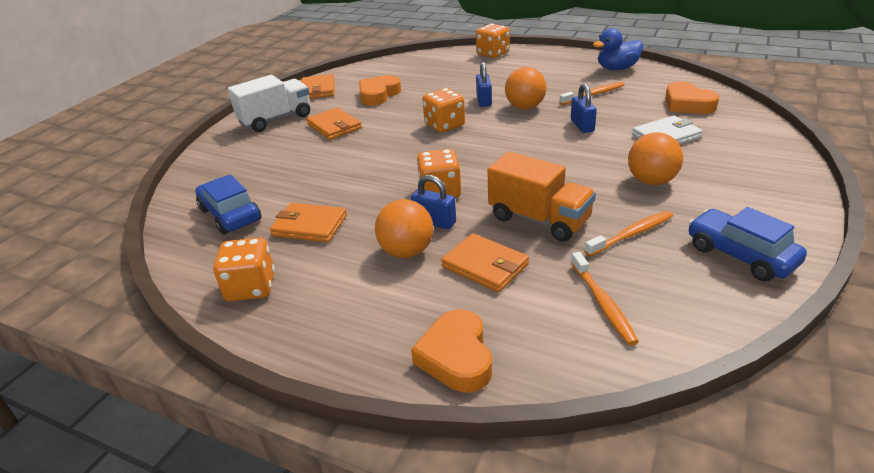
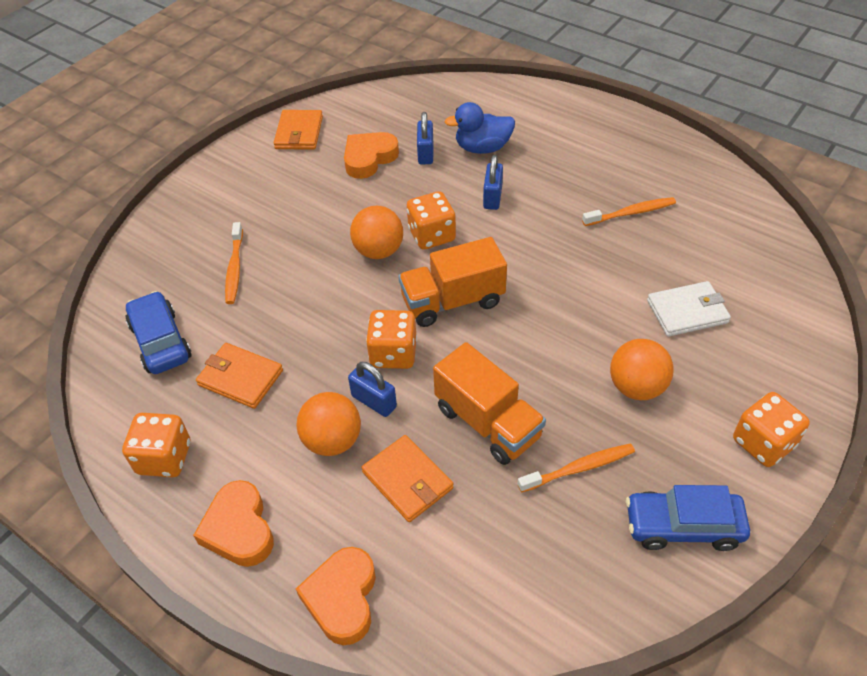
camera: 10 degrees right, 15 degrees up
white truck [228,75,310,132] -> none
orange wallet [306,107,362,140] -> none
orange dice [476,24,510,58] -> orange dice moved to [733,392,810,467]
orange ball [505,67,547,109] -> orange ball moved to [350,206,403,259]
blue padlock [571,83,597,133] -> blue padlock moved to [417,112,433,164]
orange toothbrush [571,252,639,345] -> orange toothbrush moved to [225,222,243,304]
blue duck [593,28,643,70] -> blue duck moved to [445,102,515,154]
orange heart [665,81,719,114] -> orange heart moved to [193,480,274,567]
blue car [688,207,807,281] -> blue car turned 60 degrees counterclockwise [626,485,750,551]
none -> orange truck [398,237,507,327]

